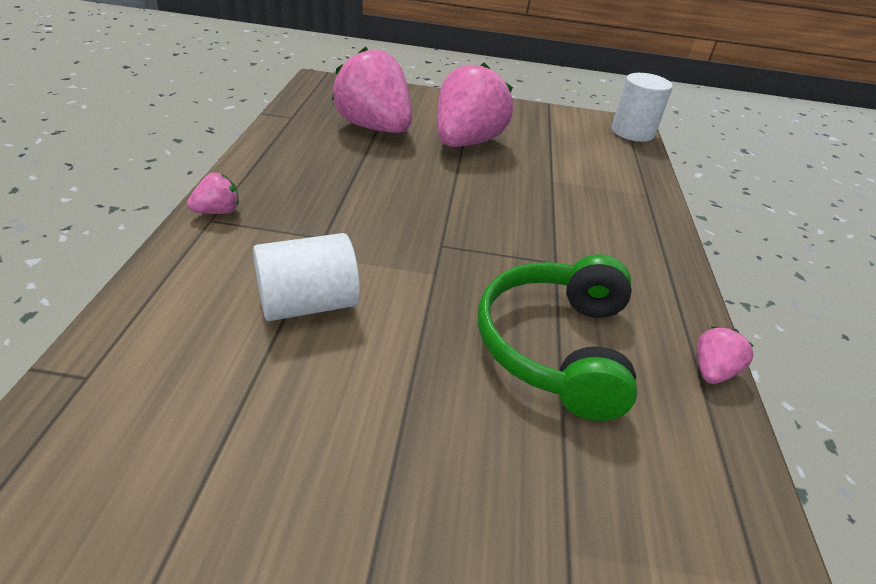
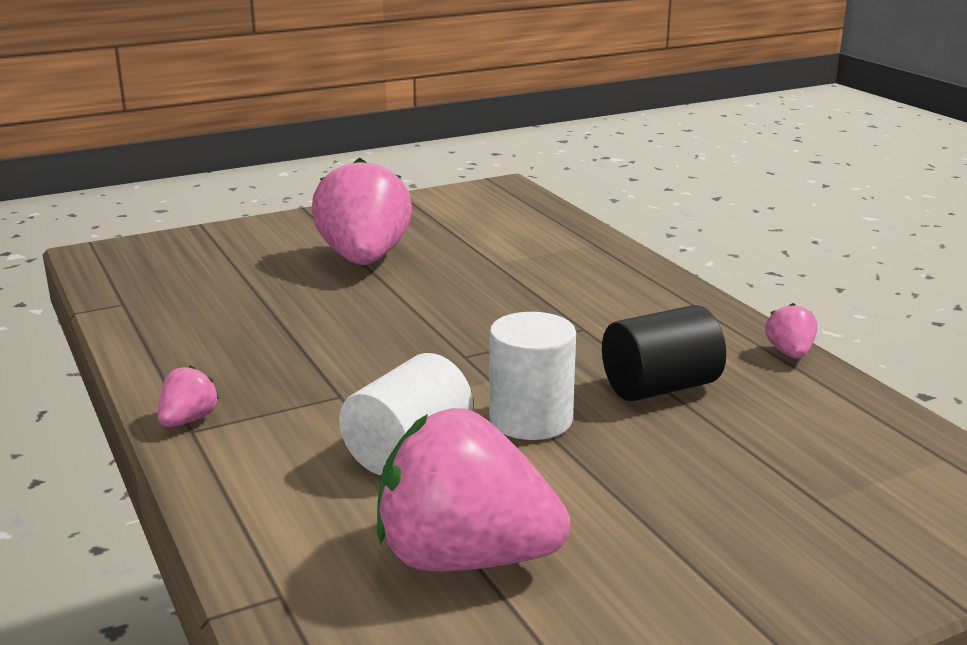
camera: 30 degrees left, 15 degrees down
pink strawberry [332,47,412,133] -> pink strawberry moved to [377,408,570,572]
green headphones [478,254,637,421] -> black cylinder [602,305,726,401]
white cylinder [612,73,673,142] -> white cylinder moved to [489,312,576,440]

